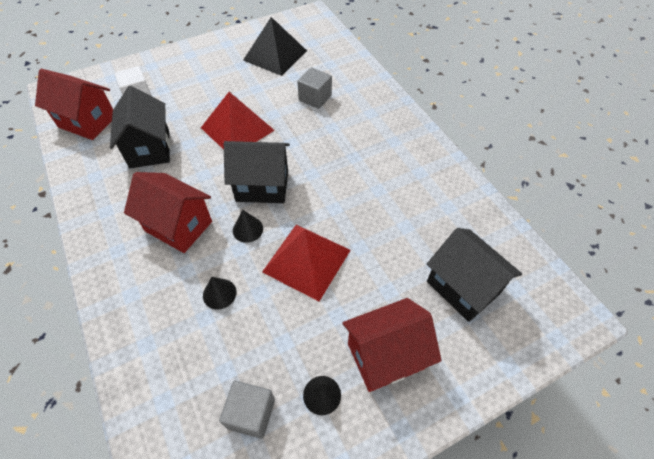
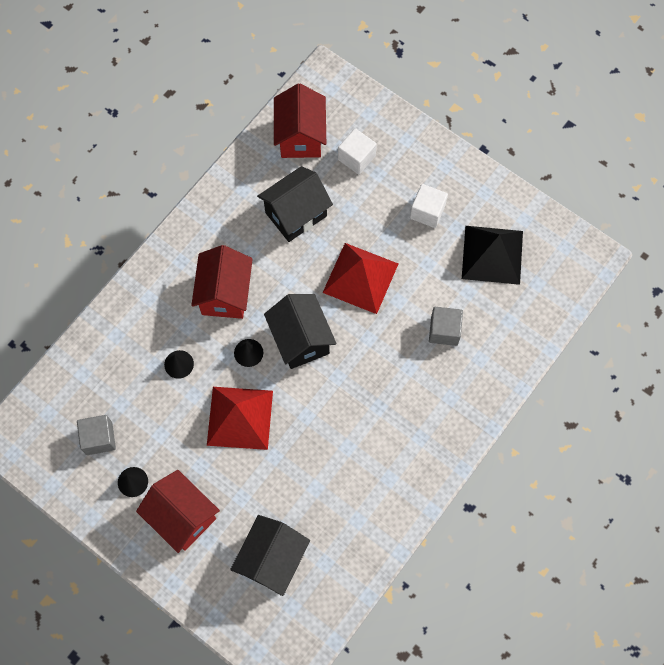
camera: 65 degrees right, 15 degrees up
none -> white cube [410,184,448,228]

